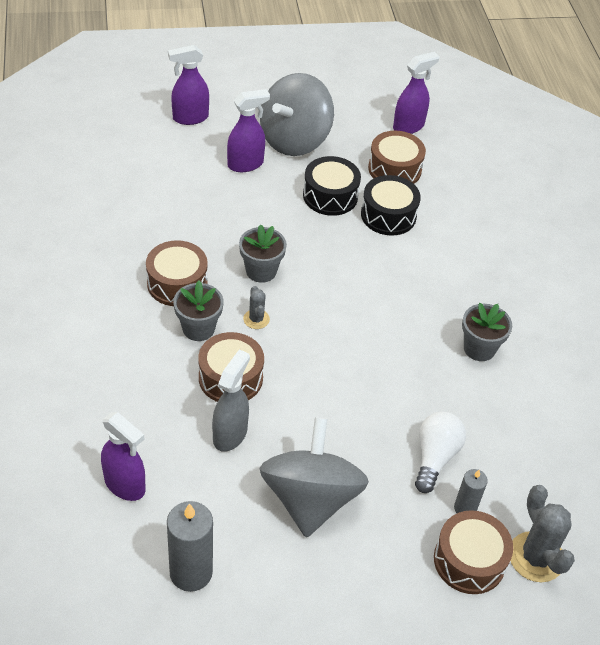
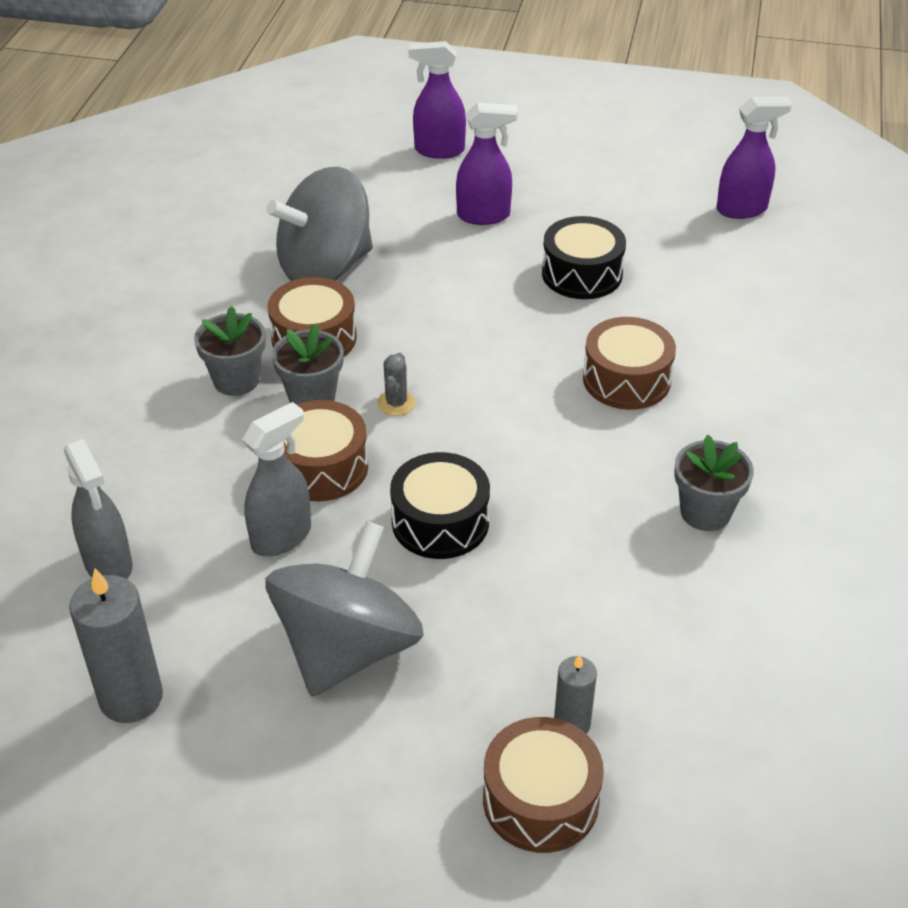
camera: 25 degrees right, 5 degrees down
purple spray bottle [101,412,146,501] -> grey spray bottle [64,439,133,579]
grey flower pot [239,224,287,283] -> grey flower pot moved to [194,306,266,396]
grey spinning top [260,73,334,156] -> grey spinning top moved to [267,167,373,281]
black drum [361,175,421,236] -> black drum moved to [390,452,490,559]
brown drum [368,130,426,184] -> brown drum moved to [583,317,676,410]
white light bulb [415,411,466,493] -> none
grey cactus [511,485,575,582] -> none

